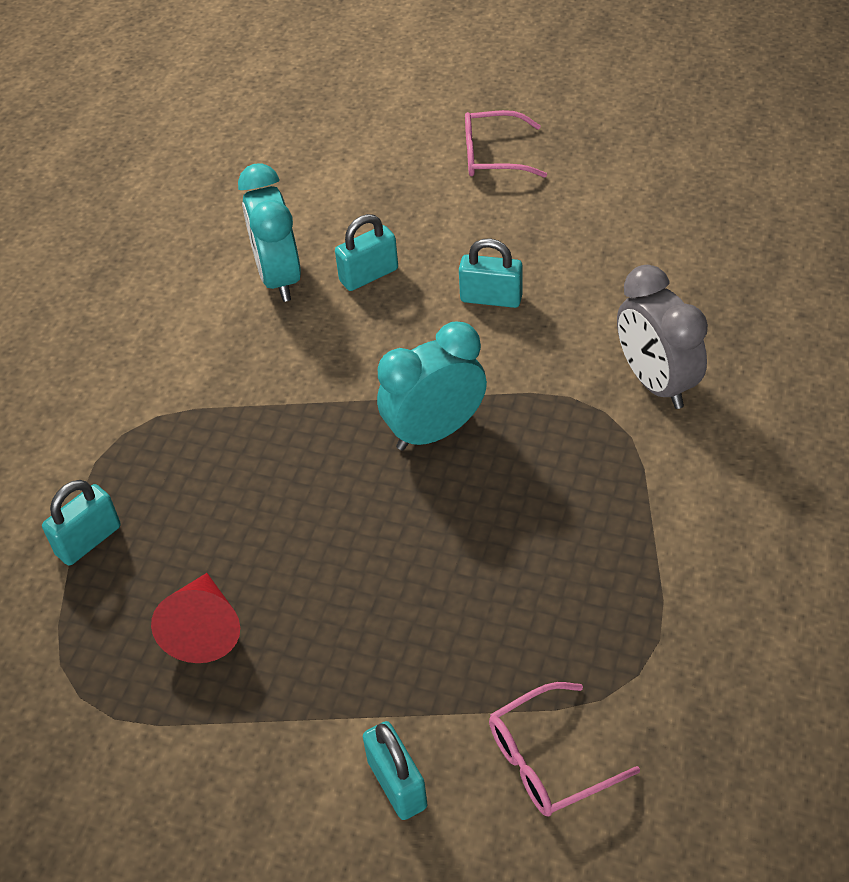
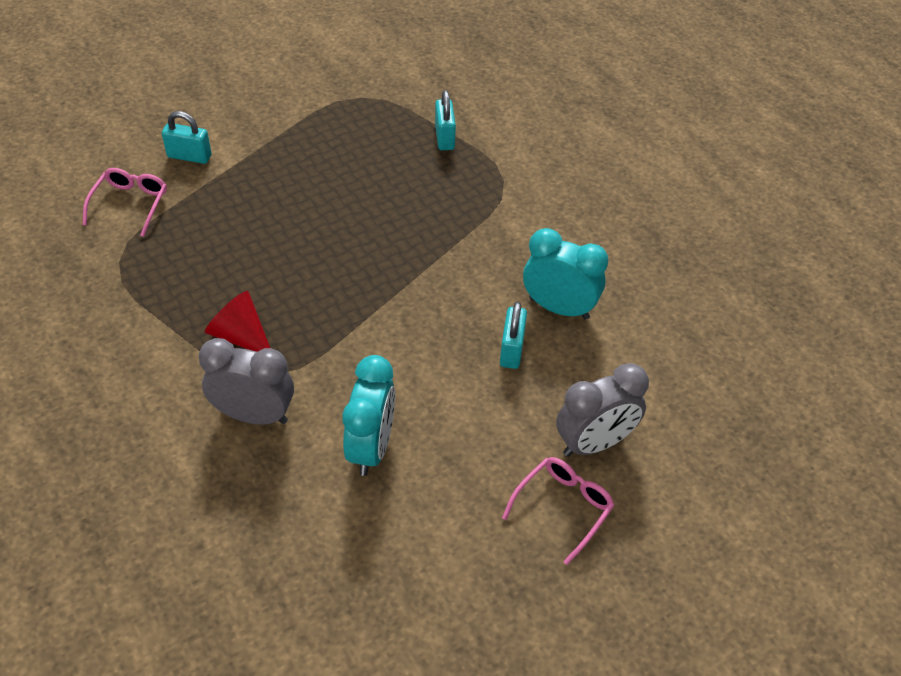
camera: 125 degrees right, 0 degrees up
red cone [151,573,240,663] -> red cone moved to [205,291,270,352]
turquoise clock [377,321,487,451] -> turquoise clock moved to [342,355,395,476]
turquoise padlock [459,238,523,308] -> none
none -> grey clock [556,363,649,457]

